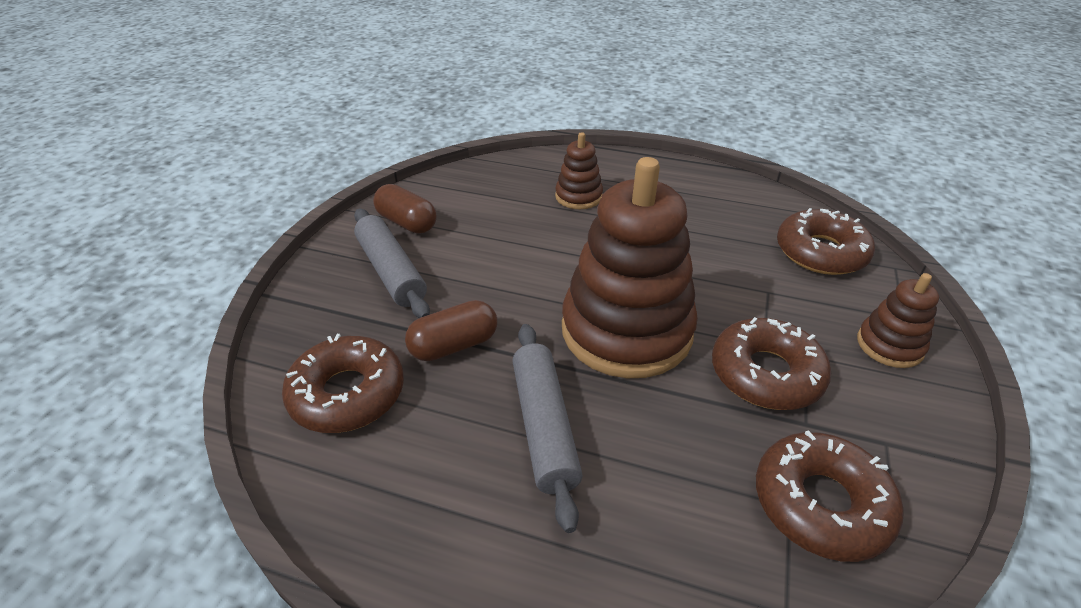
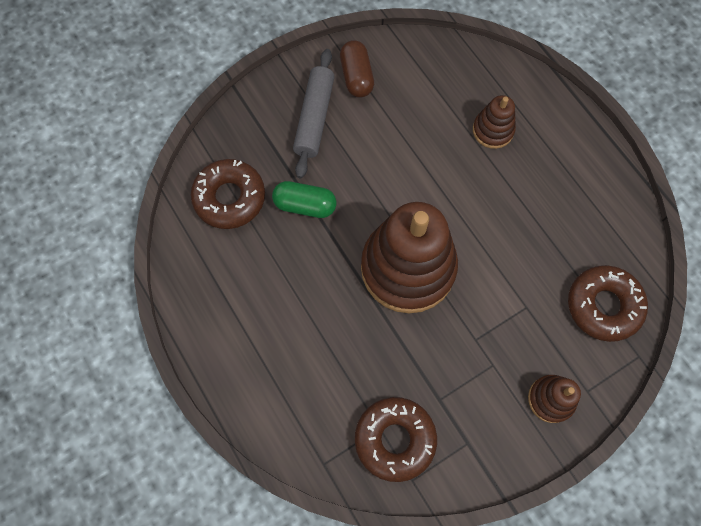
camera: 40 degrees right, 30 degrees up
brown capsule [405,300,497,361] -> green capsule [272,181,337,218]
grey rolling pin [512,324,583,533] -> none
brown donut [712,317,831,410] -> none

